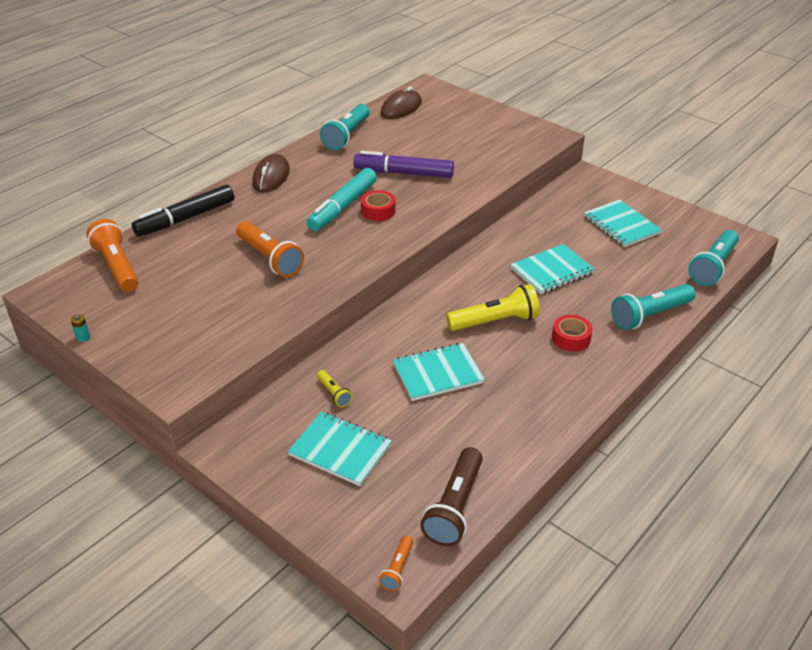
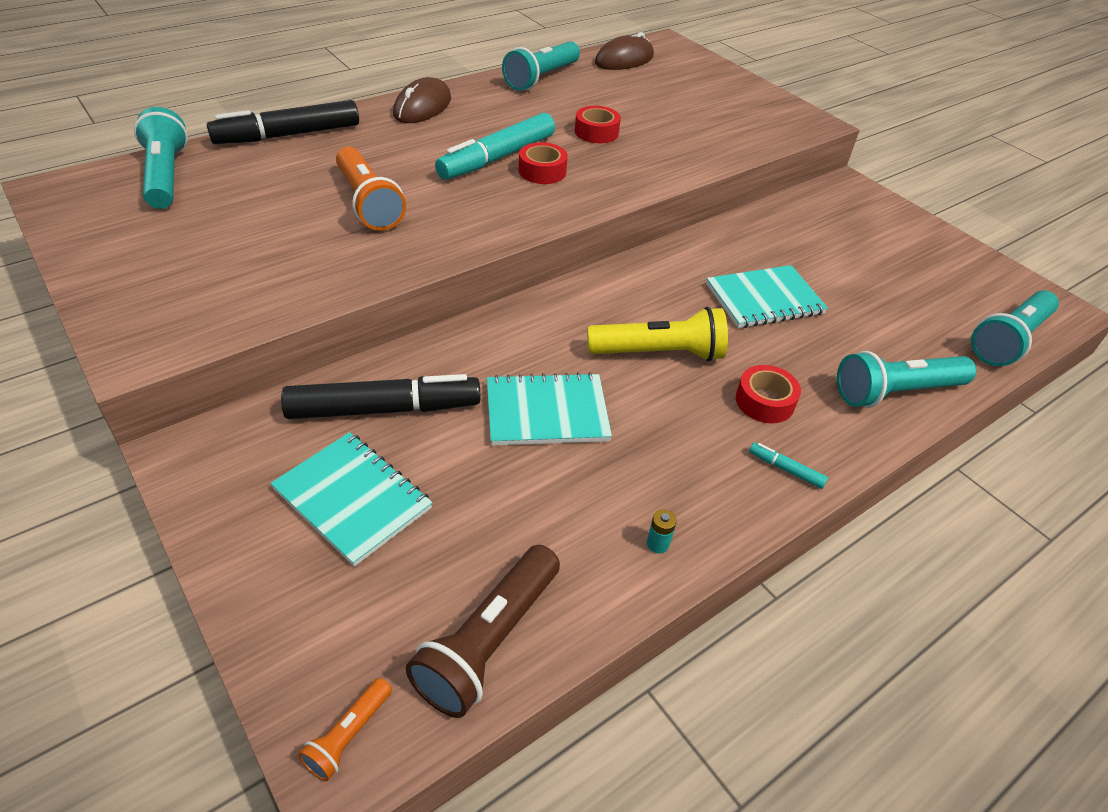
camera: 10 degrees right, 5 degrees up
turquoise battery [71,314,90,342] -> turquoise battery moved to [647,509,677,553]
orange flashlight [86,219,139,292] -> turquoise flashlight [134,107,188,209]
yellow flashlight [317,370,352,407] -> black marker [281,374,481,419]
purple marker [353,151,454,178] -> red tape [575,106,621,143]
turquoise notebook [584,199,662,247] -> none
none -> turquoise marker [749,442,828,489]

